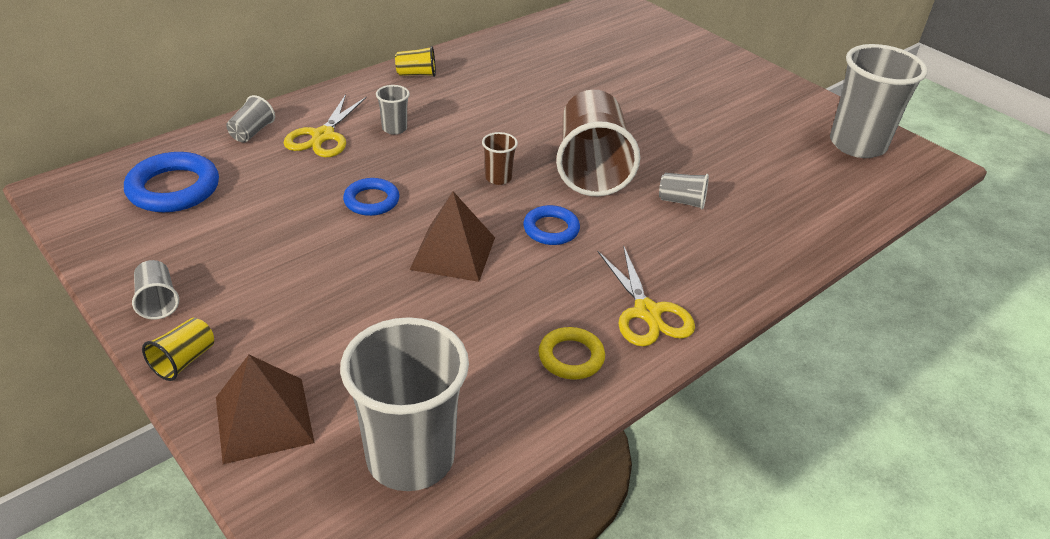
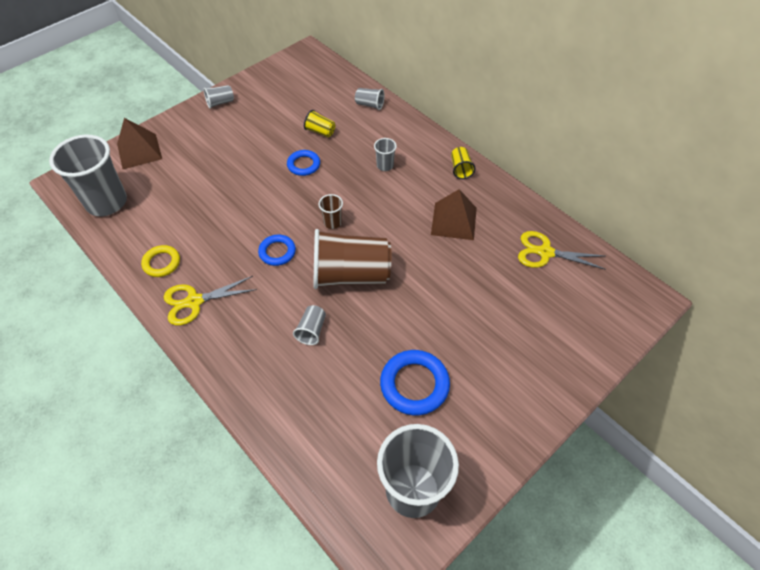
camera: 90 degrees right, 15 degrees up
blue ring [124,152,219,212] -> blue ring moved to [380,350,450,415]
yellow cup [142,318,214,381] -> yellow cup moved to [304,110,335,137]
yellow scissors [284,94,367,157] -> yellow scissors moved to [518,231,606,270]
brown pyramid [410,191,495,282] -> brown pyramid moved to [431,189,477,240]

